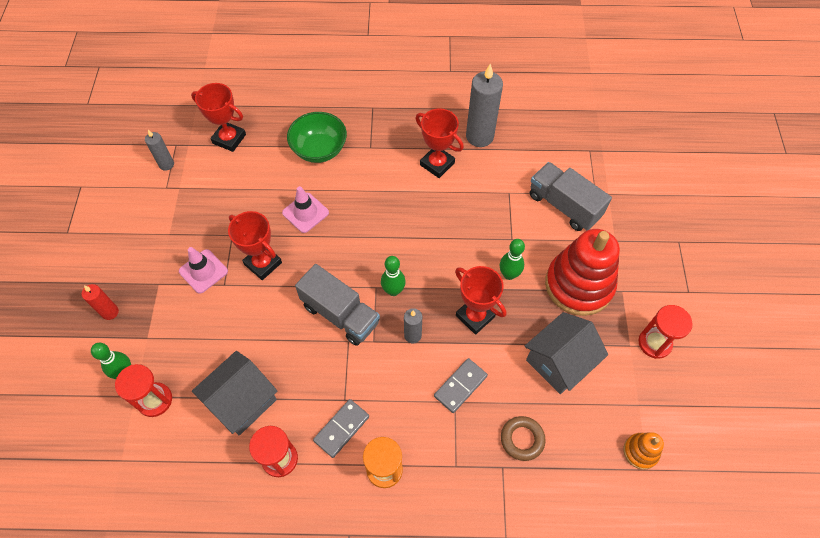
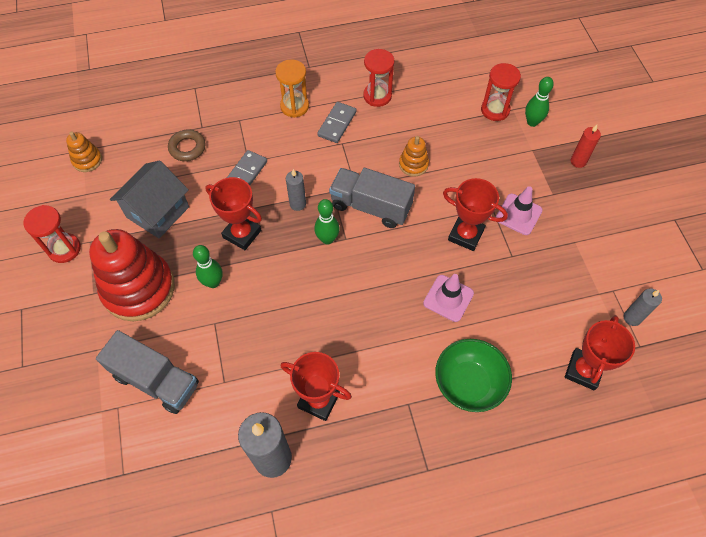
camera: 165 degrees right, 0 degrees up
red trophy [191,83,246,152] -> red trophy turned 75 degrees counterclockwise [564,315,635,390]
grey house [192,351,277,435] -> none
none -> orange stacking toy [399,136,429,176]

